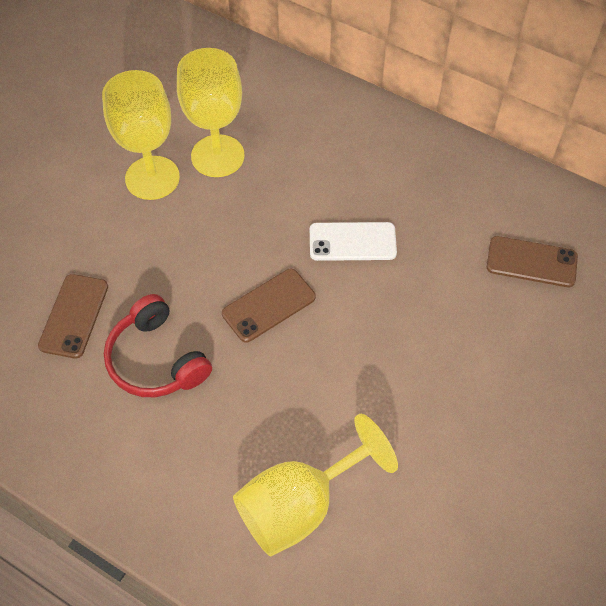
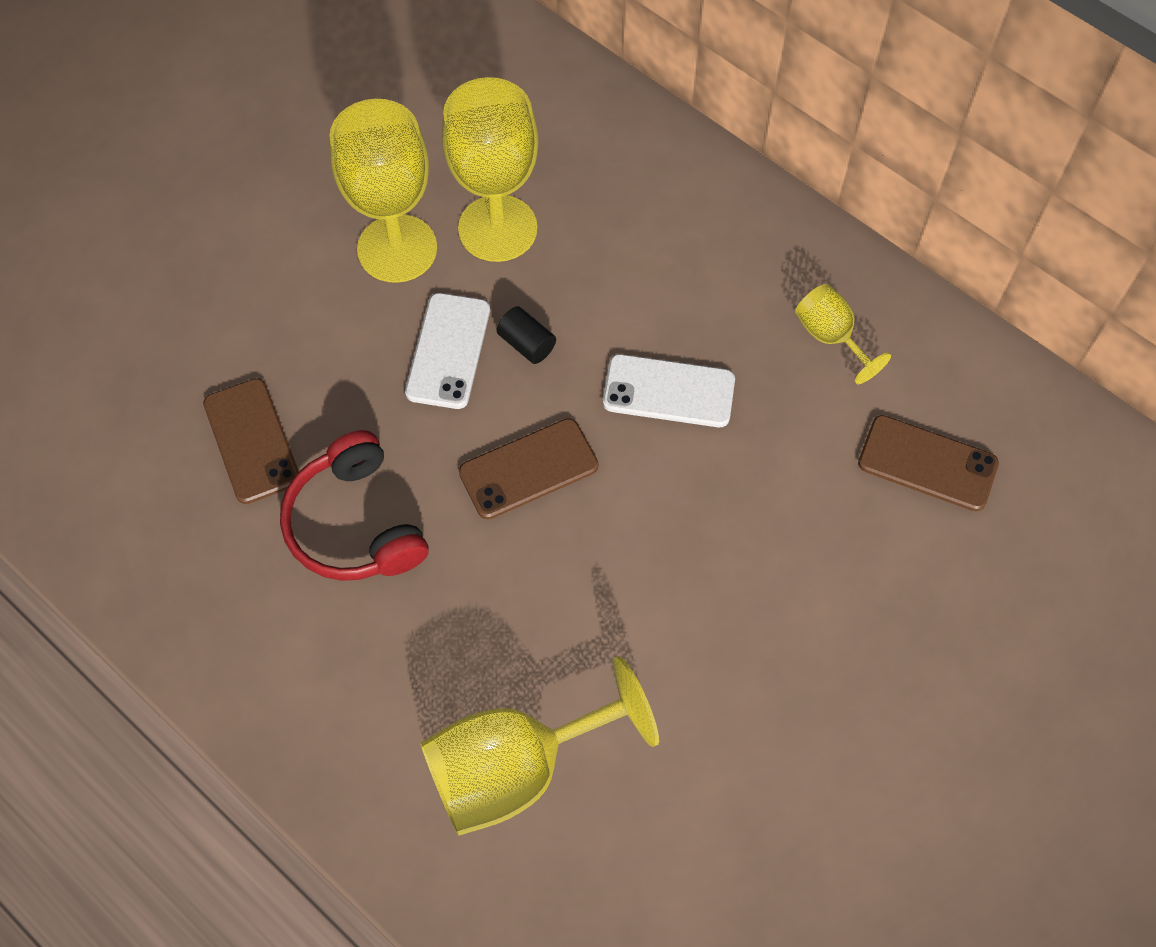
camera: 10 degrees right, 5 degrees up
brown phone [38,274,108,358] -> brown phone turned 45 degrees counterclockwise [203,378,299,504]
none -> white phone [405,293,490,409]
none -> black cylinder [497,306,556,364]
none -> yellow goblet [795,284,891,384]

